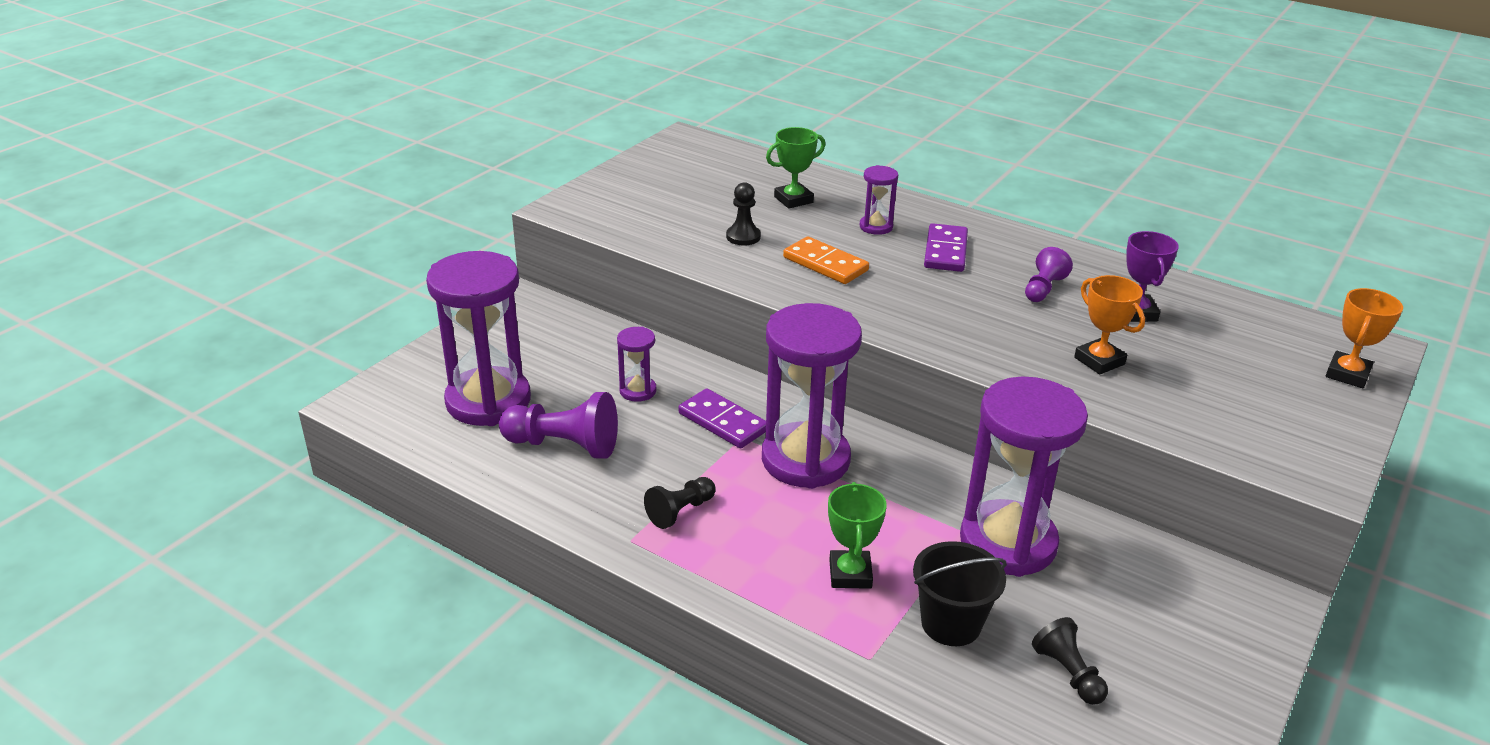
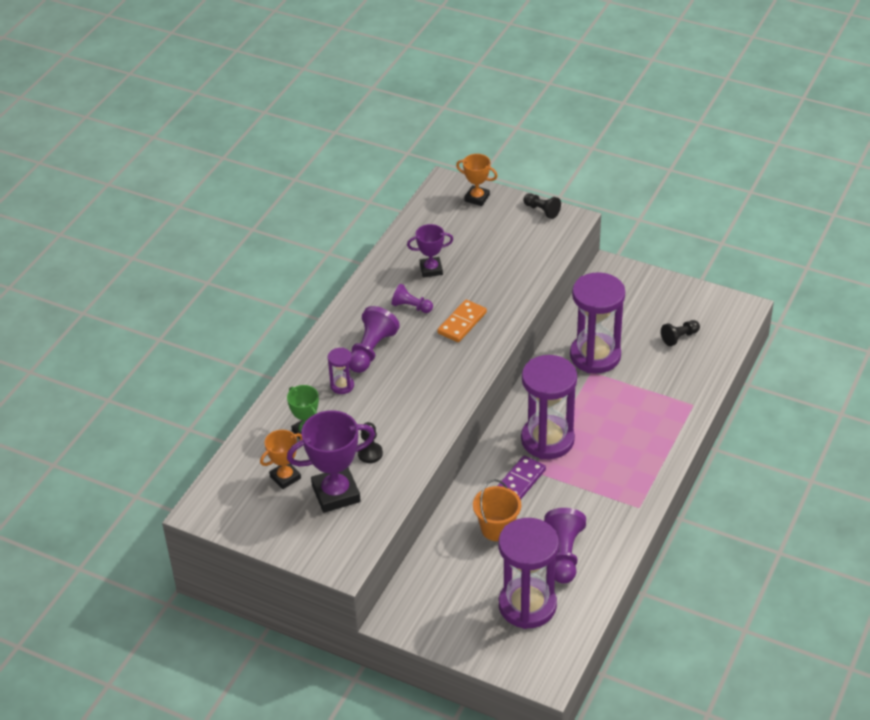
camera: 95 degrees left, 10 degrees up
purple hourglass [617,327,656,402] -> orange bucket [473,479,521,541]
black pawn [644,477,716,529] -> black pawn moved to [523,193,561,219]
orange domino [783,236,869,284] -> orange domino moved to [437,300,487,342]
green trophy [828,482,887,589] -> none
black bucket [913,541,1007,646] -> none
purple domino [924,223,968,272] -> purple pawn [349,306,400,373]
orange trophy [1074,275,1145,374] -> orange trophy moved to [260,430,302,489]
none -> purple trophy [287,410,375,513]

